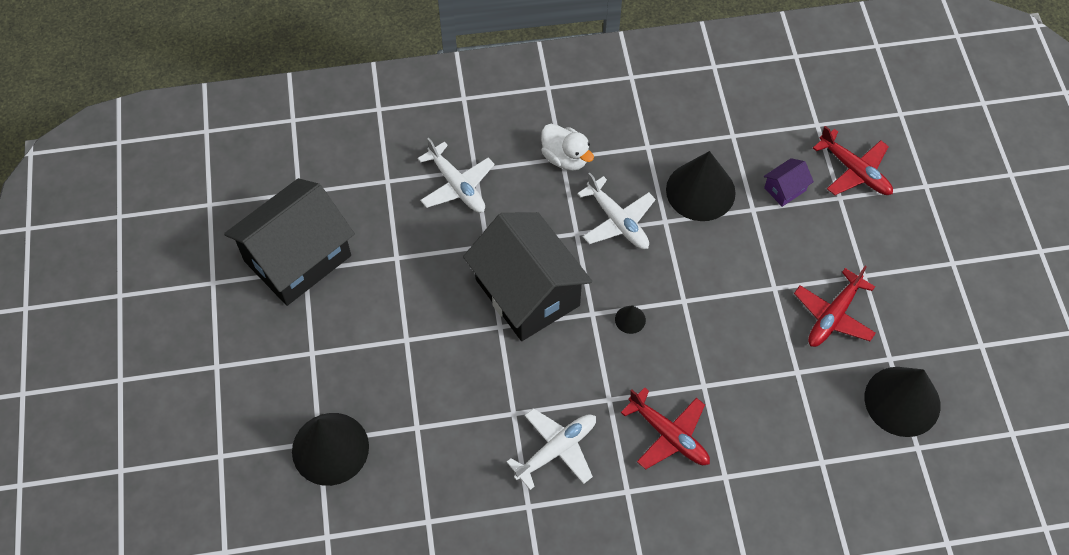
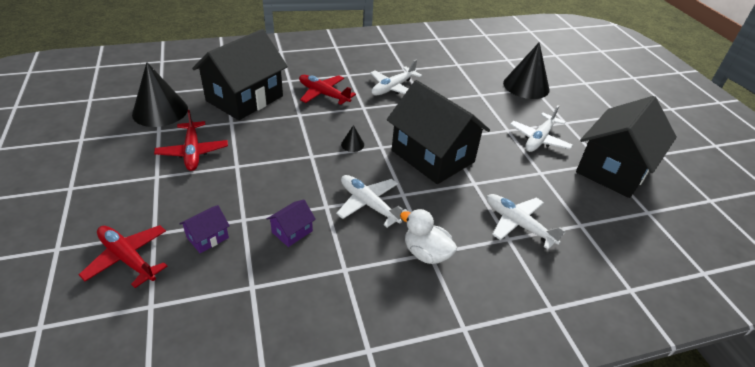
camera: 170 degrees right, 20 degrees down
black cone [666,151,736,221] -> purple house [267,199,316,247]
red plane [794,266,876,347] -> red plane turned 135 degrees clockwise [154,110,228,171]
none -> black house [192,29,288,120]
none -> white plane [510,105,573,152]

